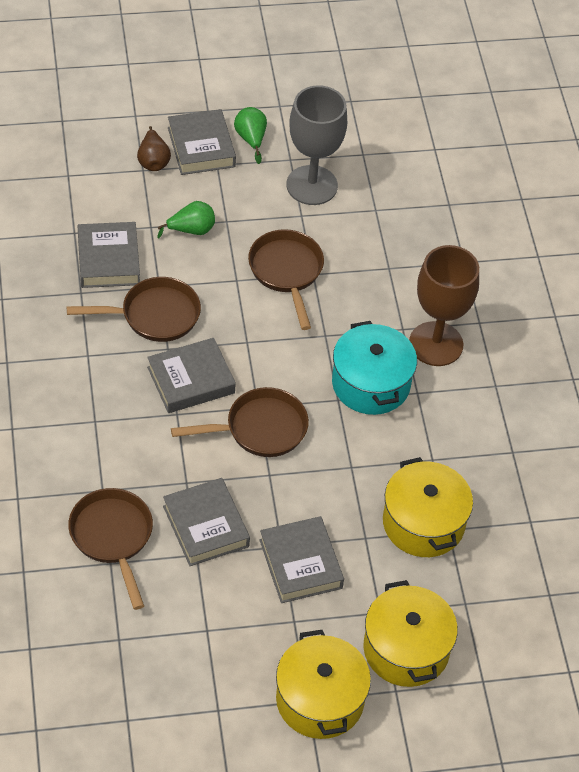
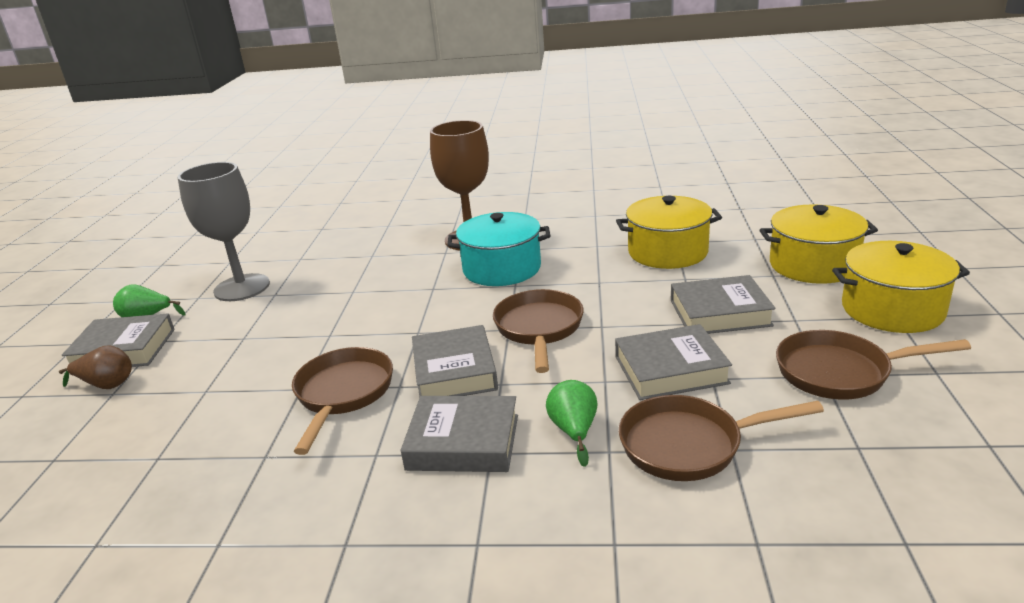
camera: 70 degrees left, 25 degrees down
grey book [78,222,140,288] -> grey book moved to [401,396,518,472]
green pear [158,201,215,238] -> green pear moved to [546,380,598,467]
brown pan [248,229,324,330] -> brown pan moved to [776,330,971,399]

